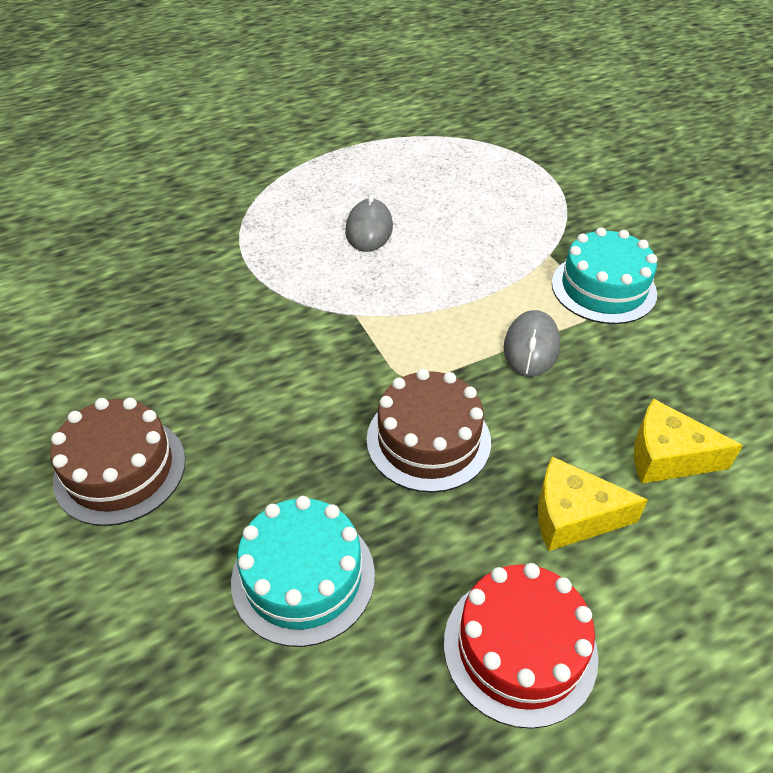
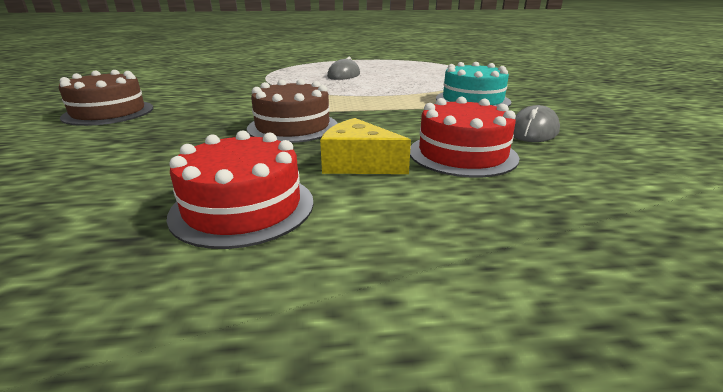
camera: 20 degrees right, 20 degrees down
turquoise cake [231,496,375,647] -> none
grey mouse [504,310,560,377] -> grey mouse moved to [513,105,560,142]
yellow cheese [634,399,743,484] -> red cake [410,97,519,178]

